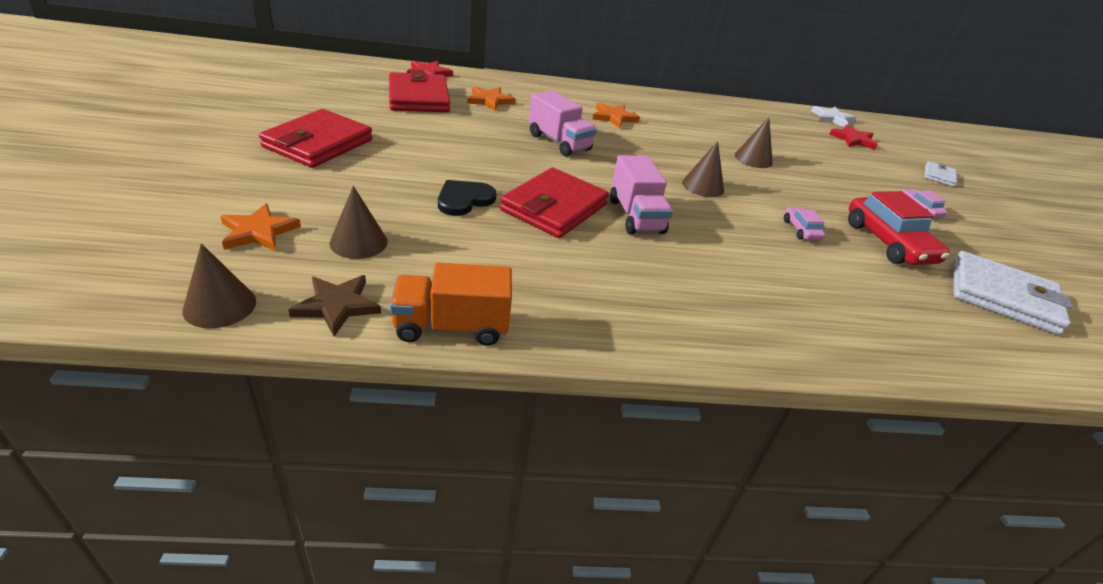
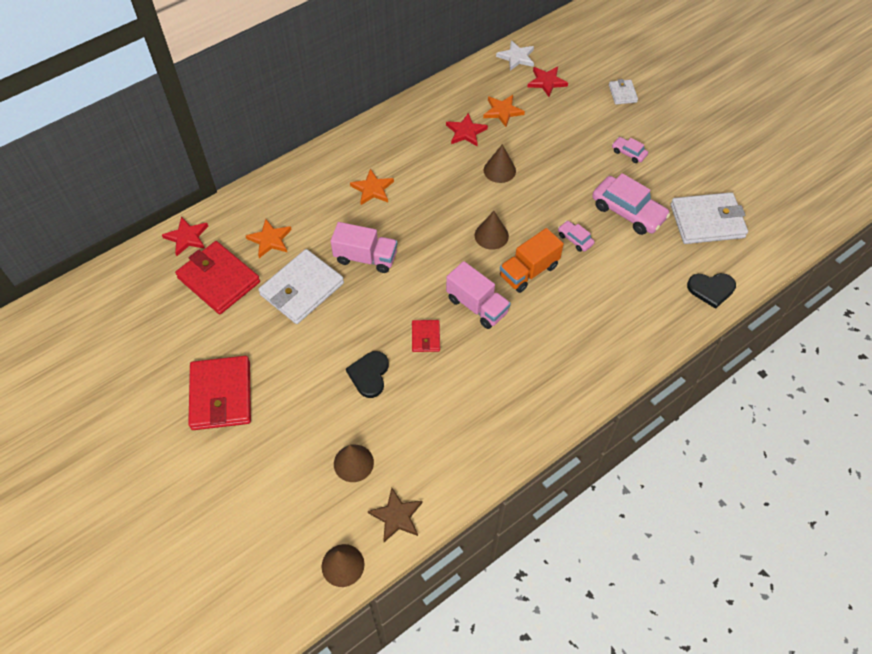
camera: 30 degrees left, 20 degrees up
orange star [220,203,301,251] -> orange star moved to [483,95,525,127]
orange truck [390,262,512,346] -> orange truck moved to [500,228,564,293]
red wallet [500,168,609,238] -> red wallet [412,320,440,352], size x0.49
red car [848,191,950,265] -> pink car [592,173,670,235]
none -> white wallet [258,249,344,324]
none -> red star [446,113,488,146]
none -> black heart [687,273,736,309]

